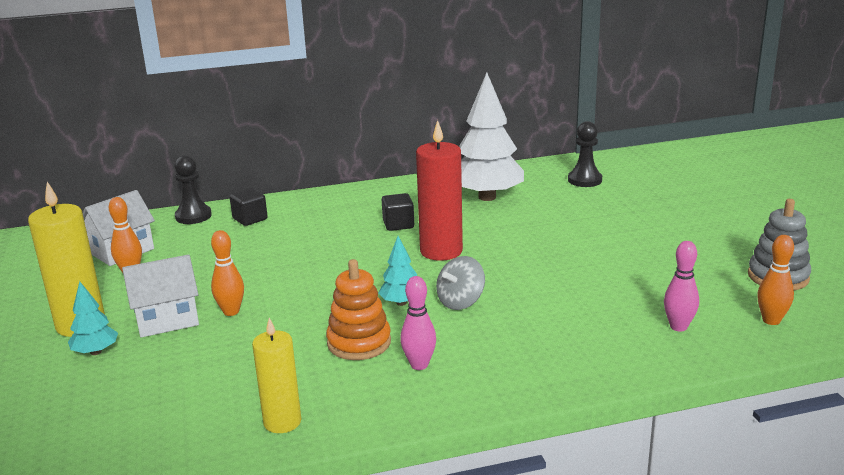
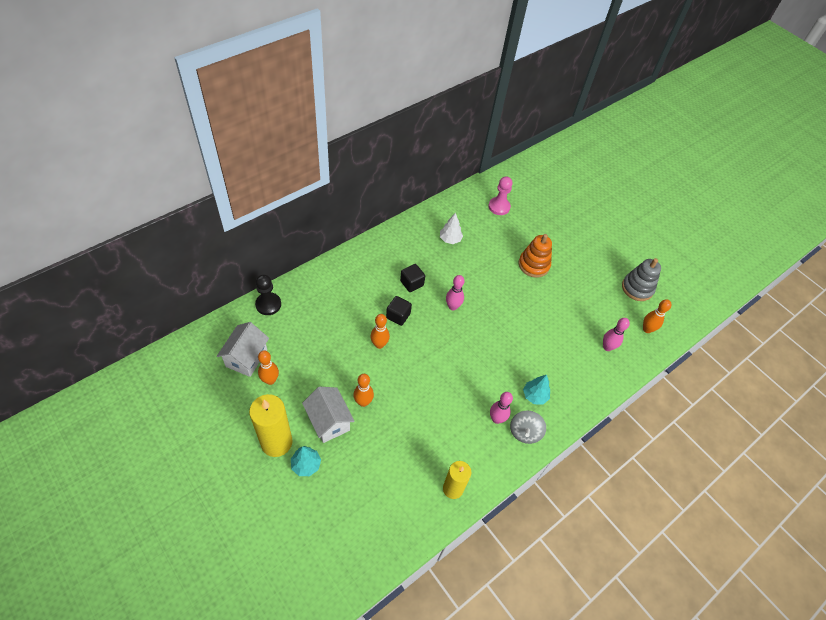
camera: 30 degrees left, 30 degrees up
white house [122,254,199,337] -> white house turned 75 degrees counterclockwise [302,387,355,443]
black cube [229,188,267,226] -> black cube moved to [386,296,412,326]
orange stacking toy [326,259,391,360] -> orange stacking toy moved to [518,234,552,278]
turquoise tree [378,236,418,306] -> turquoise tree moved to [523,375,550,404]
red candle [416,120,463,261] -> pink bowling pin [446,275,464,311]
grey spinning top [436,256,485,310] -> grey spinning top moved to [510,411,546,444]
white tree [459,73,524,201] -> white tree [440,213,463,244], size x0.47
black pawn [568,121,602,187] -> pink pawn [489,176,513,215]
none -> orange bowling pin [370,314,390,349]

